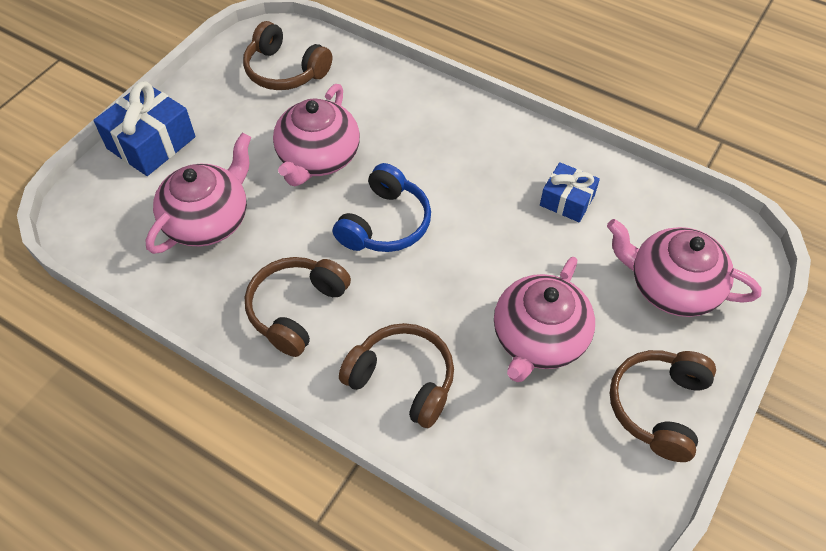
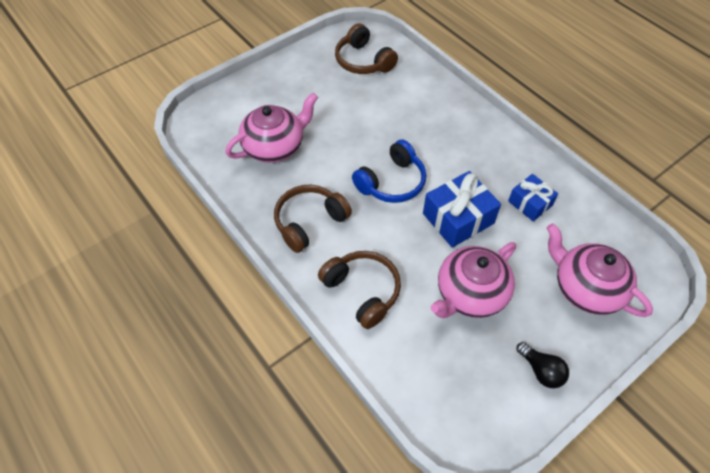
camera: 20 degrees right, 0 degrees up
blue gift [93,81,196,176] -> blue gift moved to [423,171,501,248]
pink teapot [273,84,360,186] -> none
brown headphones [610,350,716,462] -> black light bulb [516,342,569,388]

